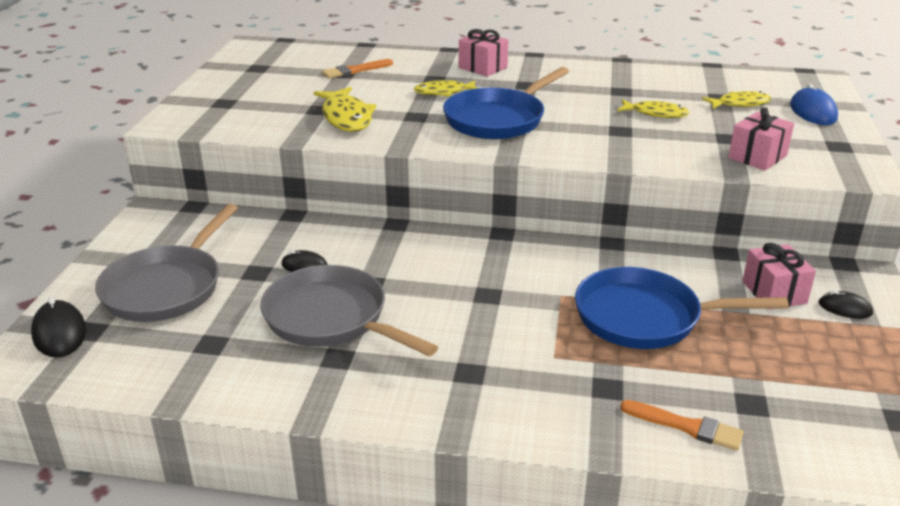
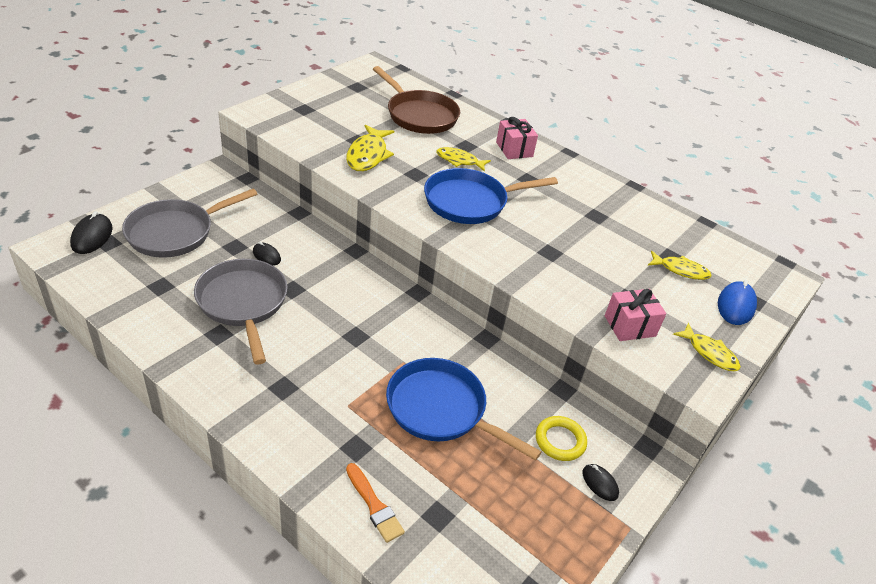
camera: 25 degrees right, 10 degrees up
orange brush [322,59,393,79] -> brown pan [373,66,460,134]
yellow fish [617,99,689,118] -> yellow fish moved to [673,323,741,371]
pink gift [742,243,816,309] -> yellow ring [536,416,587,461]

